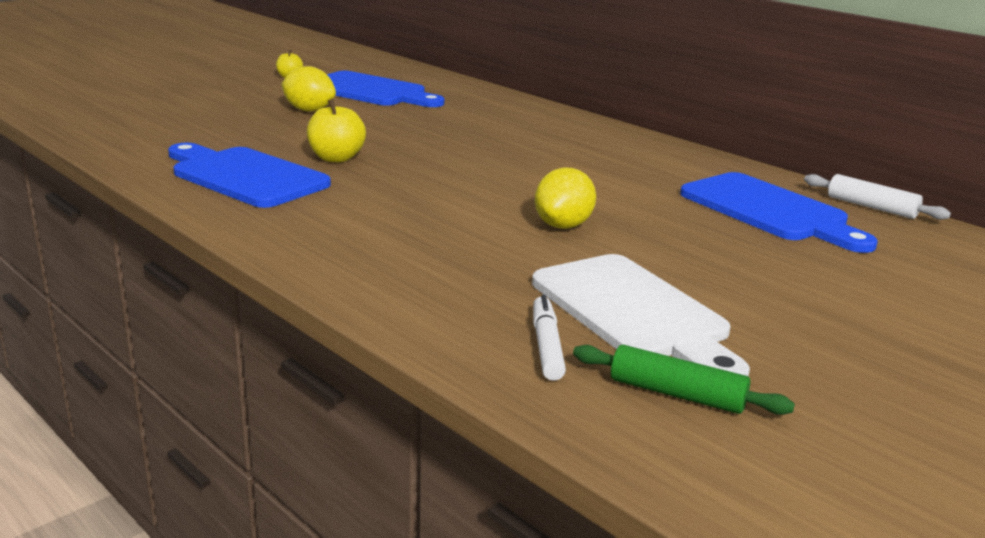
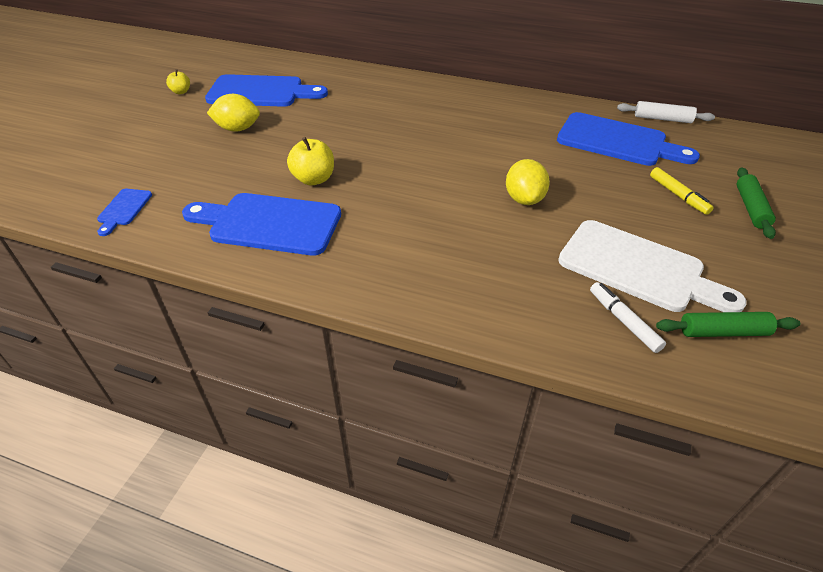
camera: 25 degrees left, 20 degrees up
none -> blue cutting board [97,189,152,236]
none -> yellow marker [650,167,713,215]
none -> green rolling pin [737,167,776,239]

